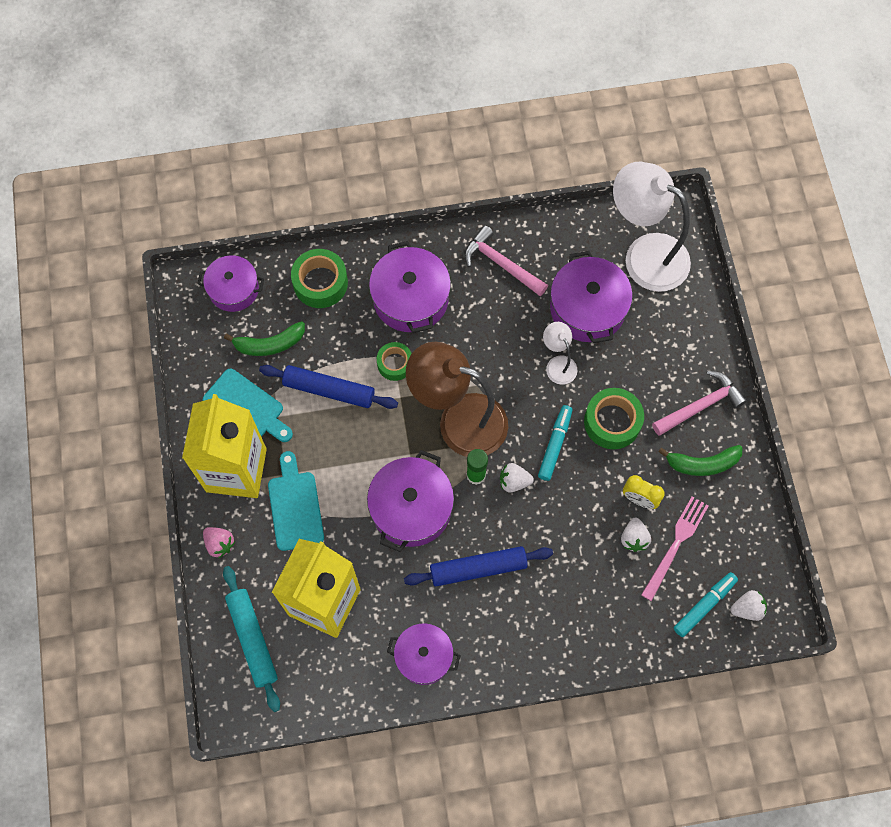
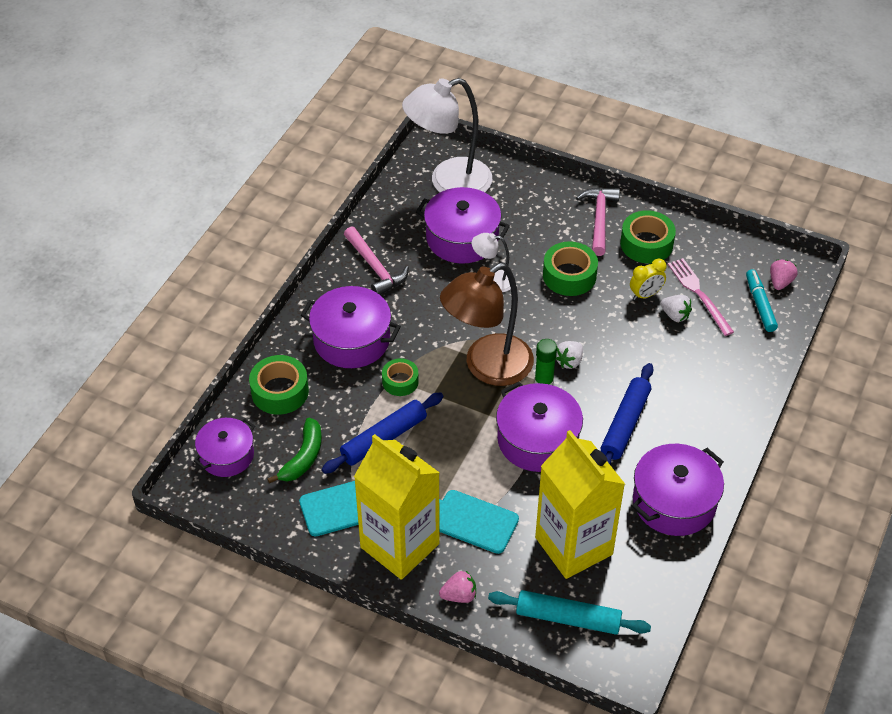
camera: 55 degrees left, 20 degrees down
purple pot [387,623,461,685] -> purple pot [632,444,724,536], size x1.50
pink hammer [464,225,548,296] -> pink hammer turned 105 degrees counterclockwise [344,226,409,295]
turquoise marker [538,405,572,481] -> none
green banana [658,445,742,476] -> green tape [620,210,676,264]
white strawberry [730,590,767,621] -> pink strawberry [770,260,798,290]

